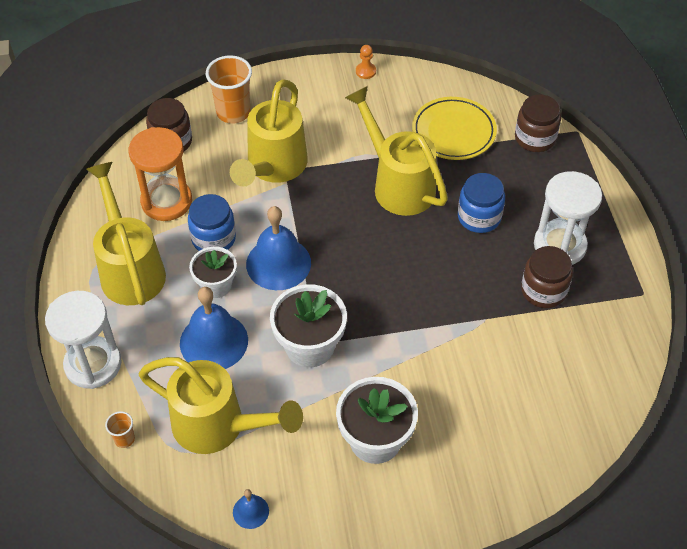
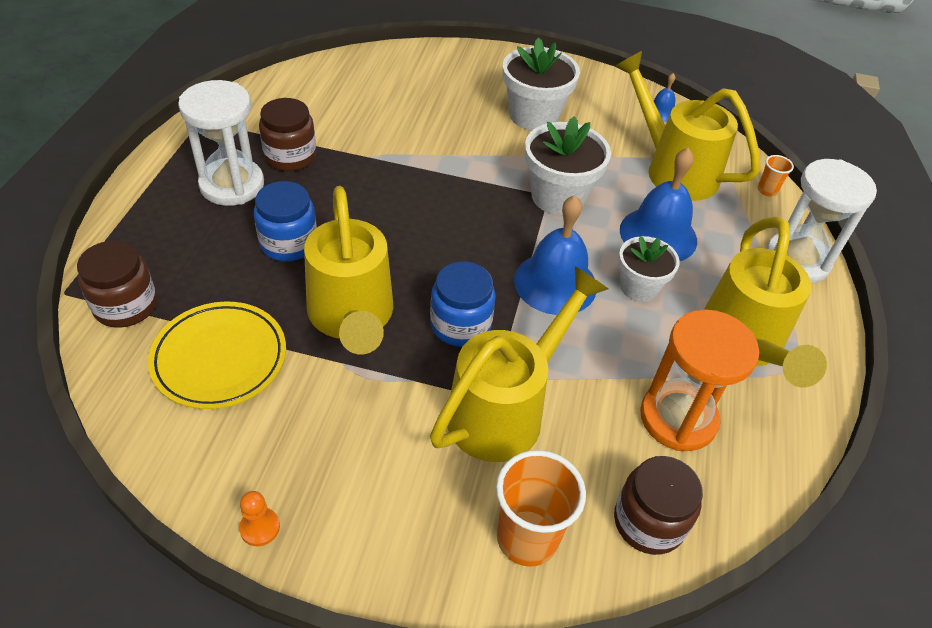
camera: 160 degrees left, 5 degrees down
blue jar [188,194,236,251] -> blue jar moved to [430,261,496,347]

